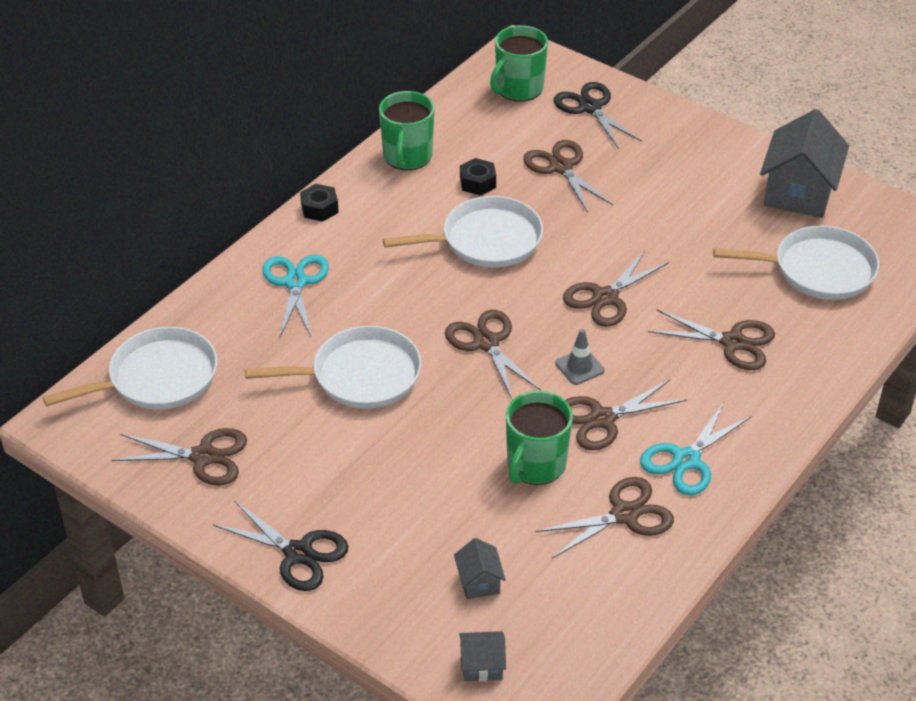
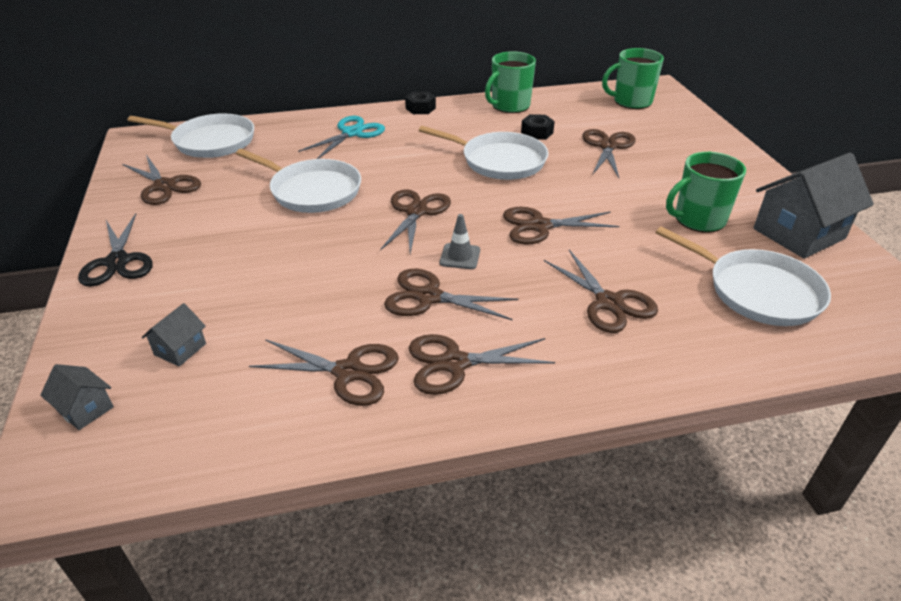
camera: 40 degrees right, 5 degrees down
green mug [506,391,573,485] -> green mug moved to [666,152,746,233]
black scissors [553,82,642,149] -> none
turquoise scissors [640,402,752,495] -> brown scissors [409,334,555,395]

